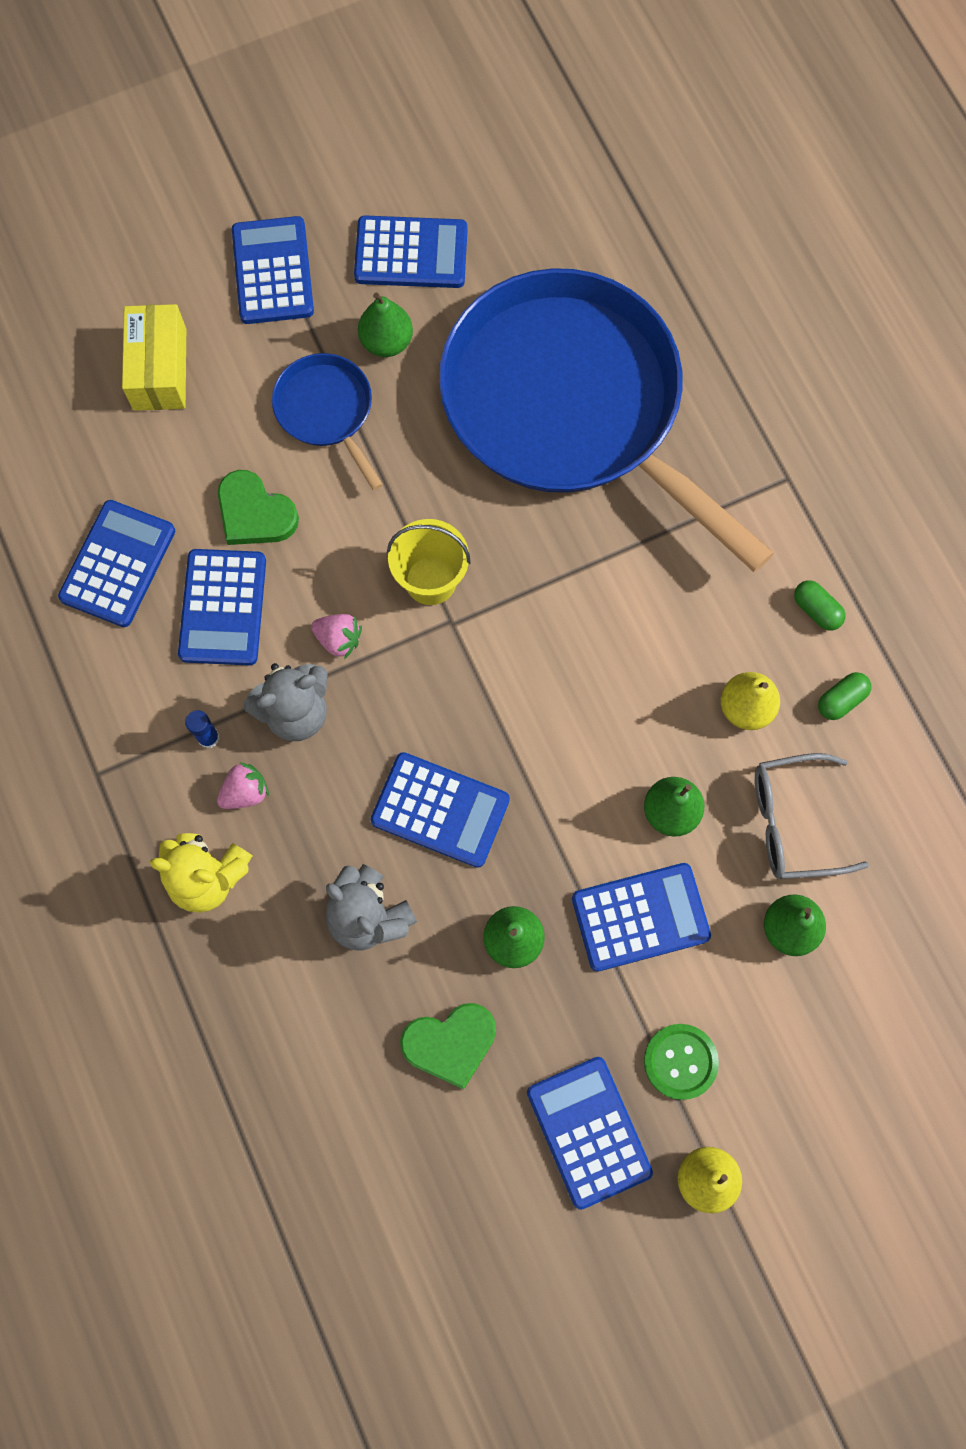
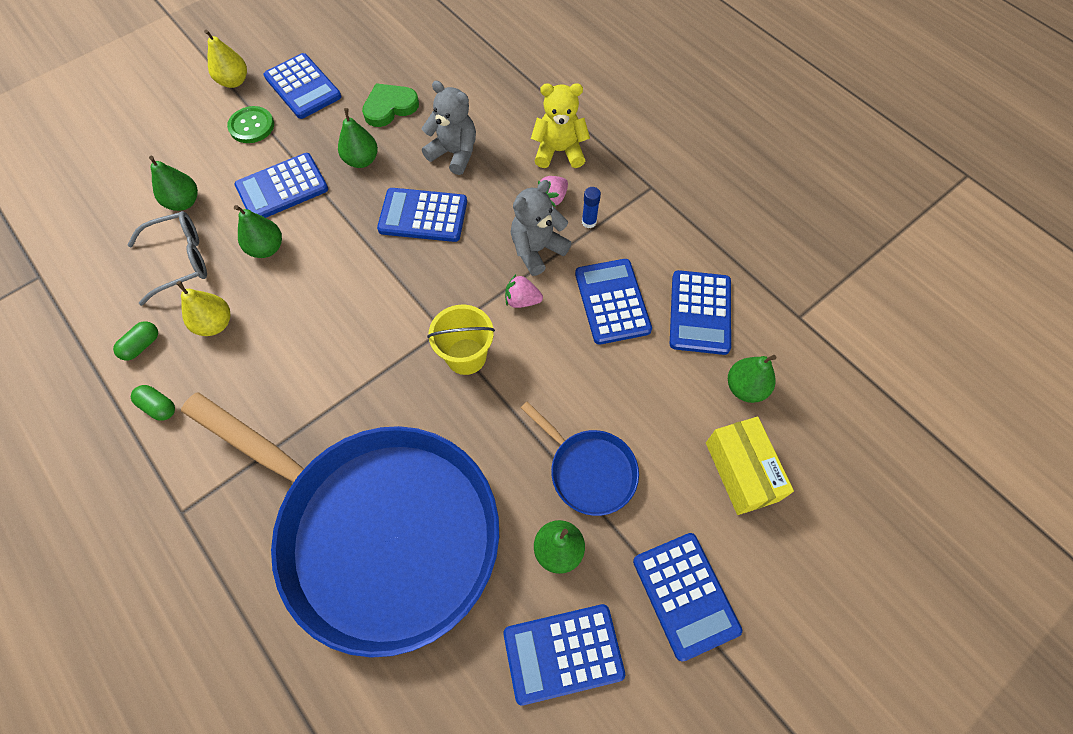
camera: 165 degrees right, 10 degrees down
green heart [218,470,299,545] -> none
none -> green pear [728,355,776,403]

